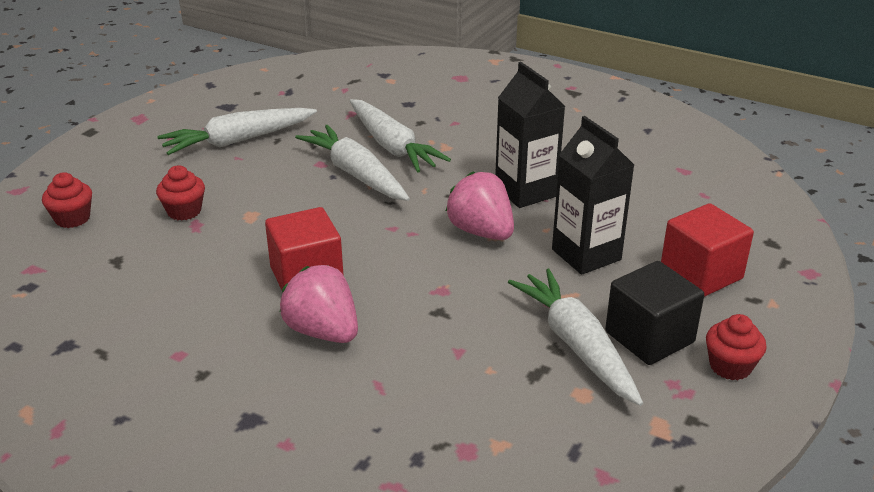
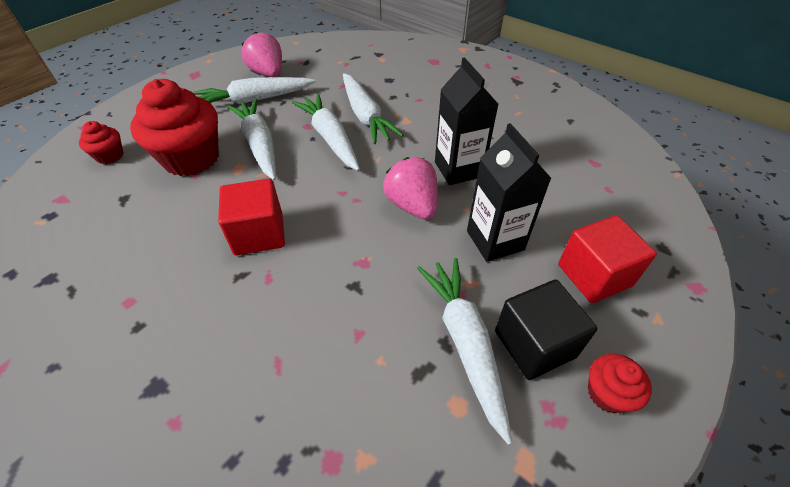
camera: 10 degrees right, 15 degrees up
red cupcake [156,165,205,220] -> red cupcake [130,79,219,176], size x2.10
pink strawberry [280,265,358,343] -> pink strawberry moved to [241,32,282,77]
none -> white carrot [227,99,276,180]

